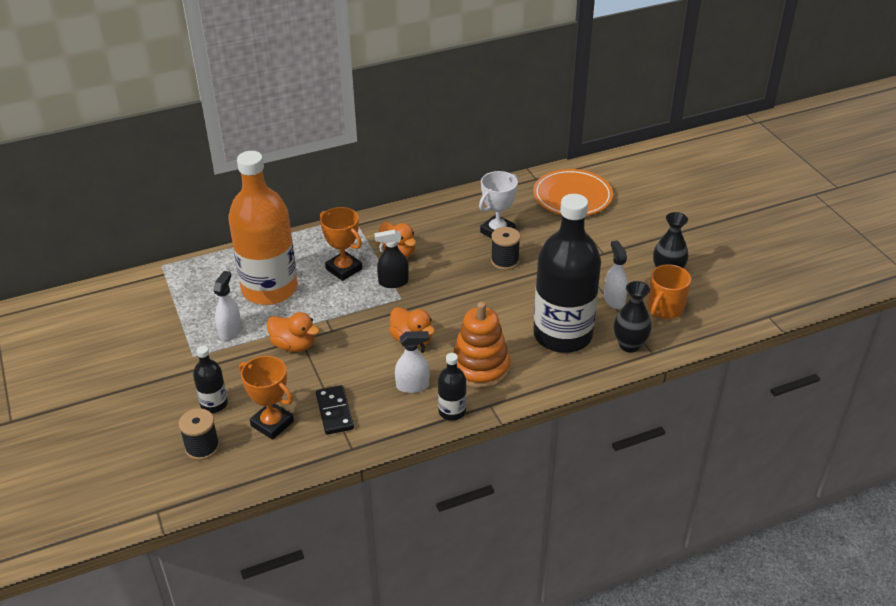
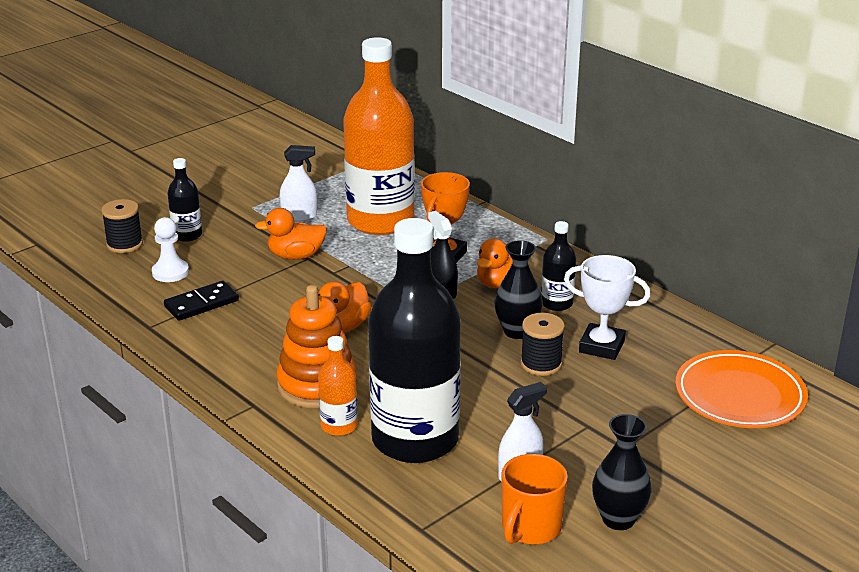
camera: 70 degrees right, 10 degrees down
orange trophy [239,356,294,440] -> white pawn [152,217,189,282]
orange duck [267,312,320,352] -> orange duck turned 75 degrees clockwise [255,208,327,260]
white spray bottle [395,331,430,393] -> none
black bottle [438,353,466,421] -> black bottle moved to [541,221,576,311]
black vase [614,281,652,353] -> black vase moved to [494,240,543,339]
orange mug [648,264,691,319] -> orange mug turned 75 degrees counterclockwise [501,454,568,545]
none -> orange bottle [318,336,358,436]

